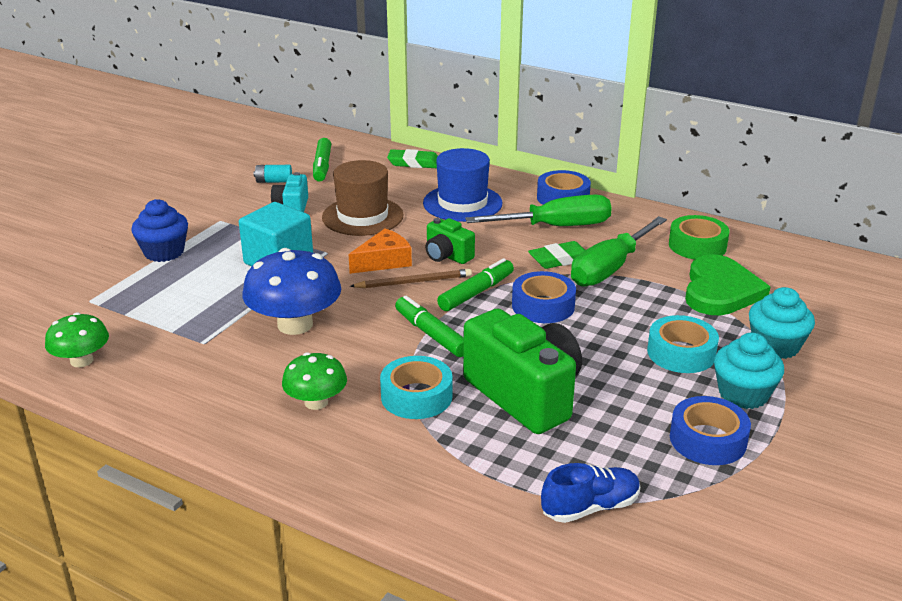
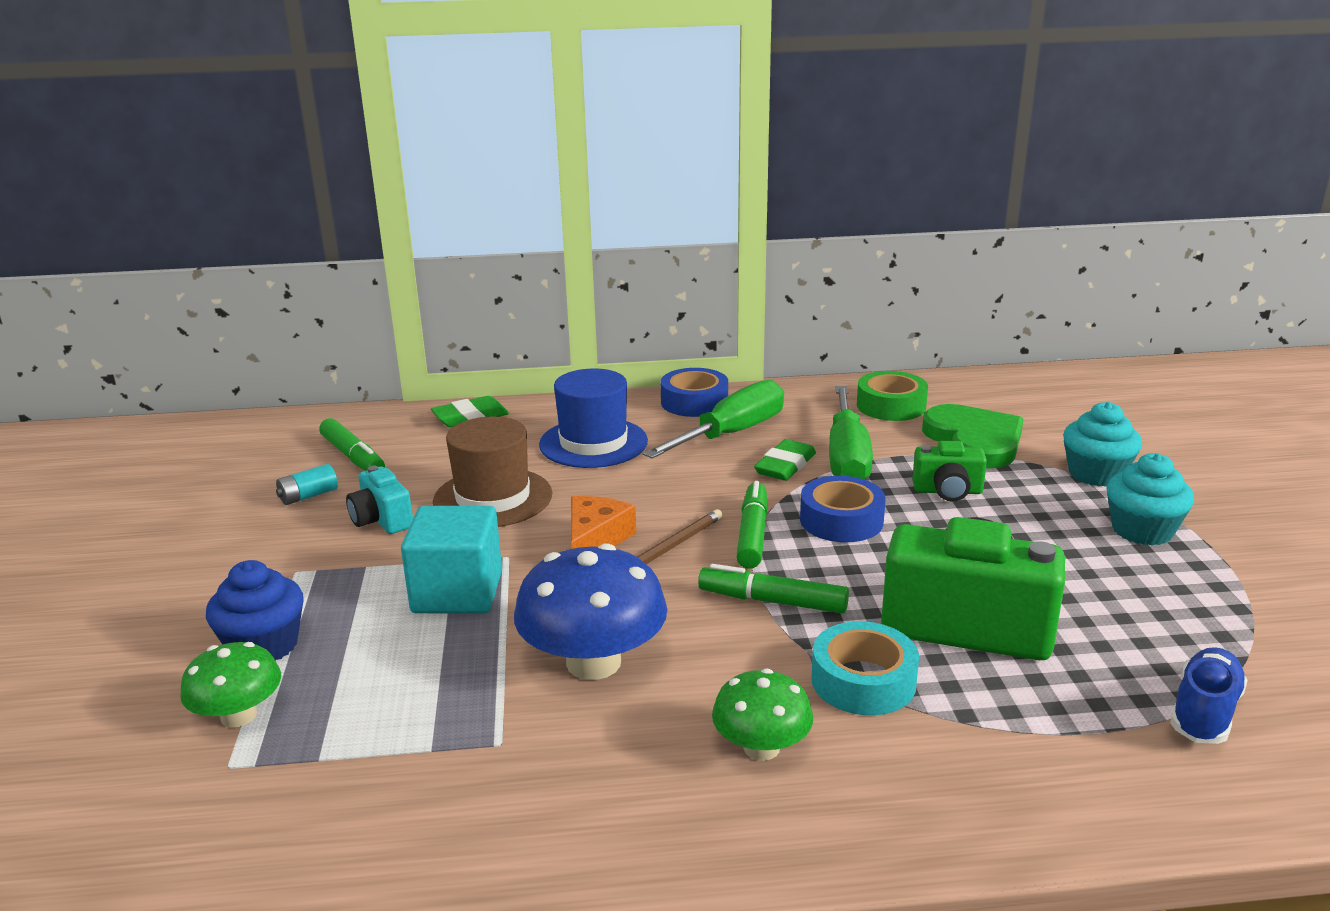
camera: 35 degrees left, 5 degrees down
green mushroom [45,313,109,367] -> green mushroom moved to [180,642,281,728]
green camera [425,218,475,264] -> green camera moved to [912,441,987,501]
turquoise tape [647,315,719,373] -> none
blue tape [670,396,751,465] -> none

